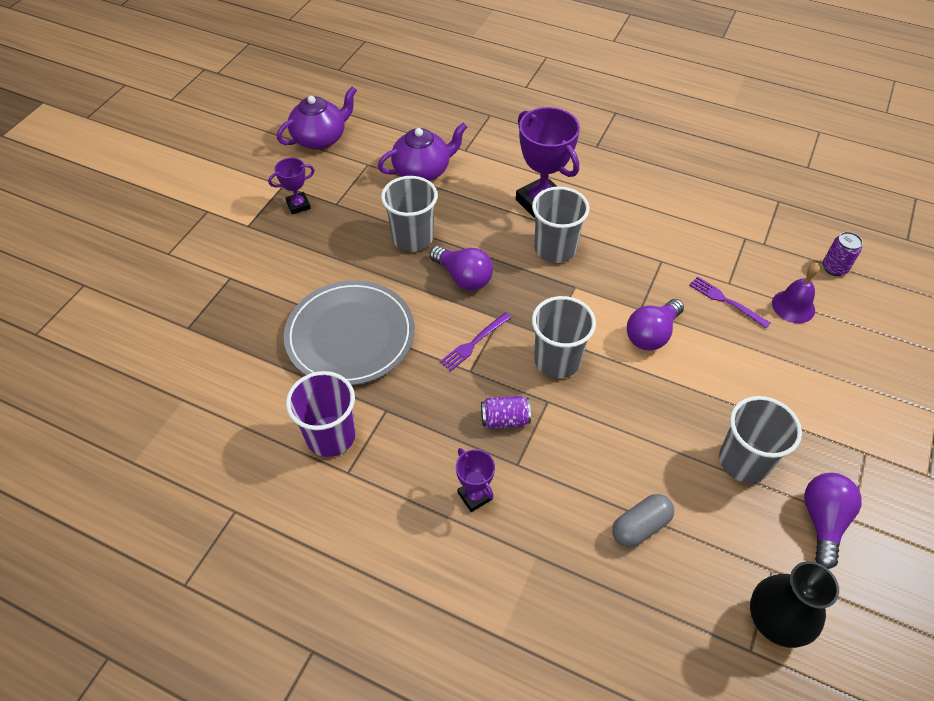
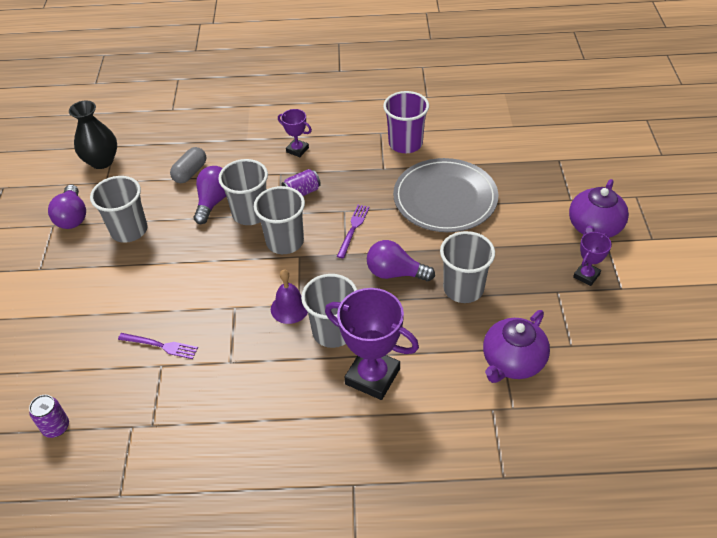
camera: 155 degrees right, 5 degrees down
purple teapot [277,86,357,150] -> purple teapot moved to [569,179,629,238]
purple light bulb [627,299,684,351] -> purple light bulb moved to [194,166,226,224]
purple bell [772,263,820,323] -> purple bell moved to [271,269,308,324]
none -> grey cup [218,159,268,225]

